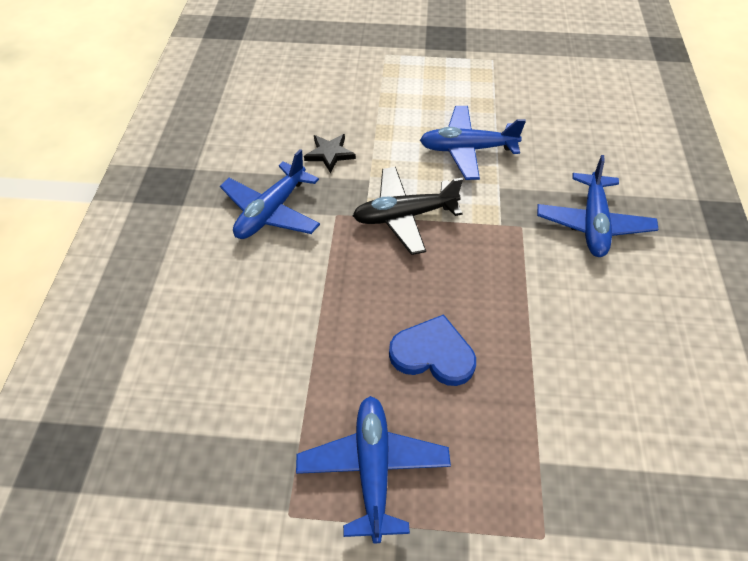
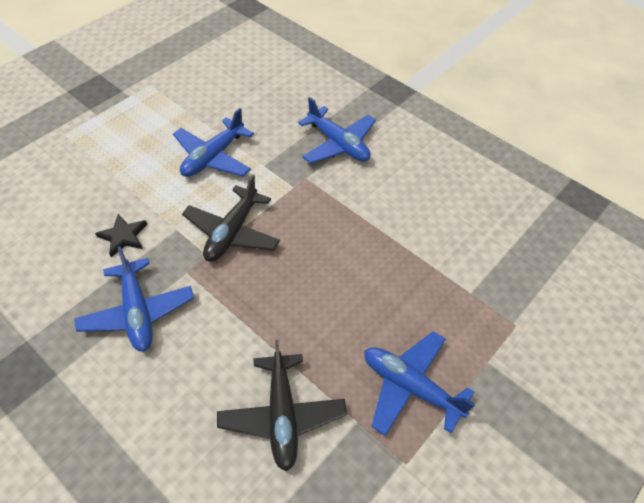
camera: 55 degrees left, 0 degrees up
blue heart [389,314,476,386] -> none
none -> black plane [217,340,347,472]

